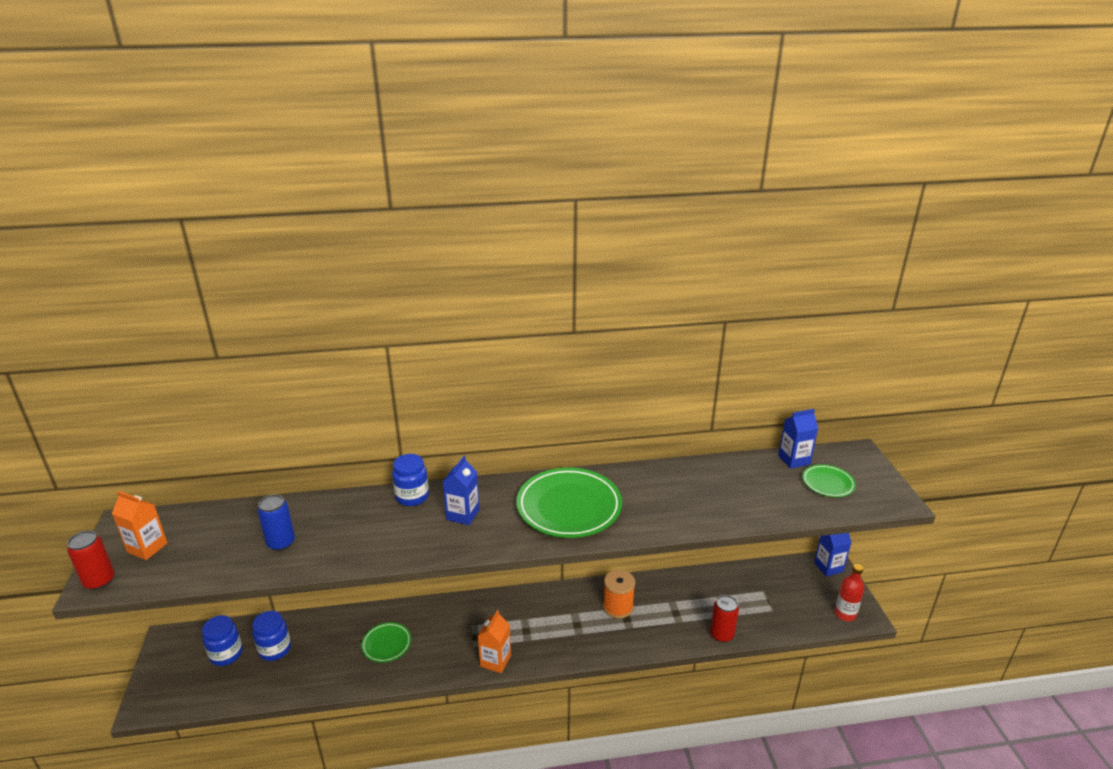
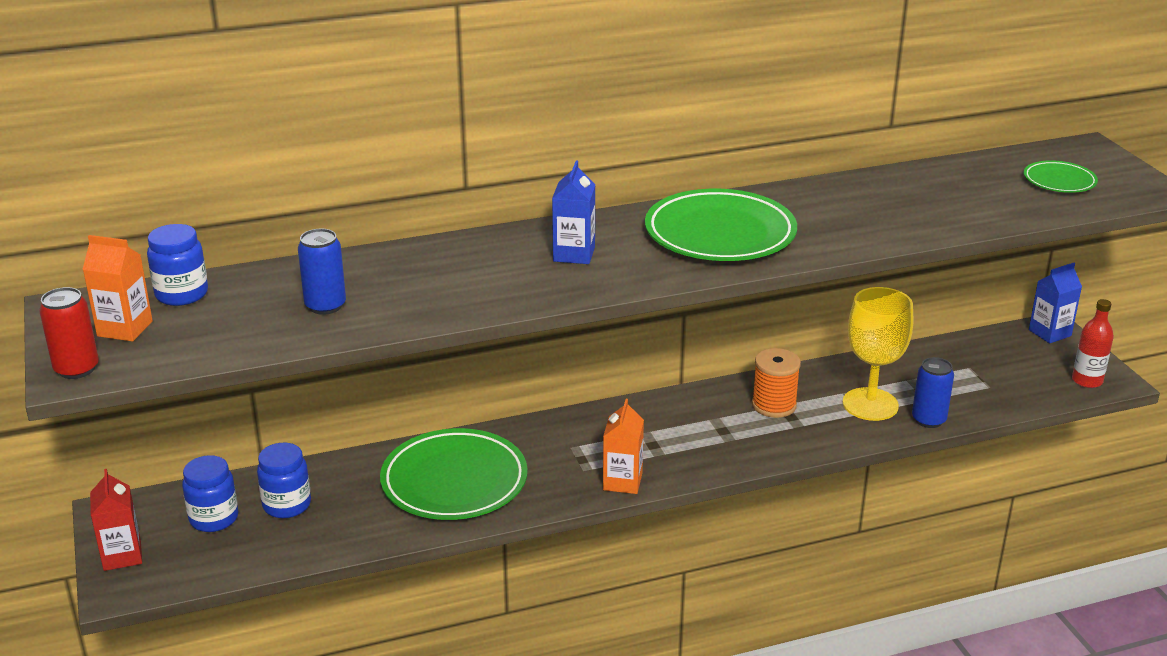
camera: 10 degrees left, 0 degrees up
green plate [361,622,411,663] -> green plate [380,428,528,520], size x1.98
blue jar [392,454,429,506] -> blue jar moved to [147,224,208,306]
red can [710,595,739,642] -> blue can [912,357,954,428]
blue carton [778,409,818,469] -> none
none -> red carton [90,469,142,571]
none -> yellow goblet [843,287,913,421]

